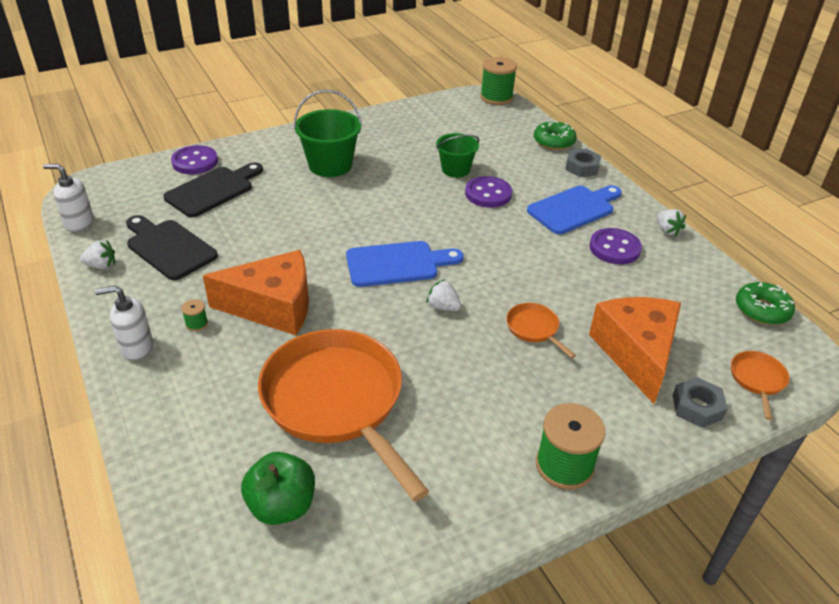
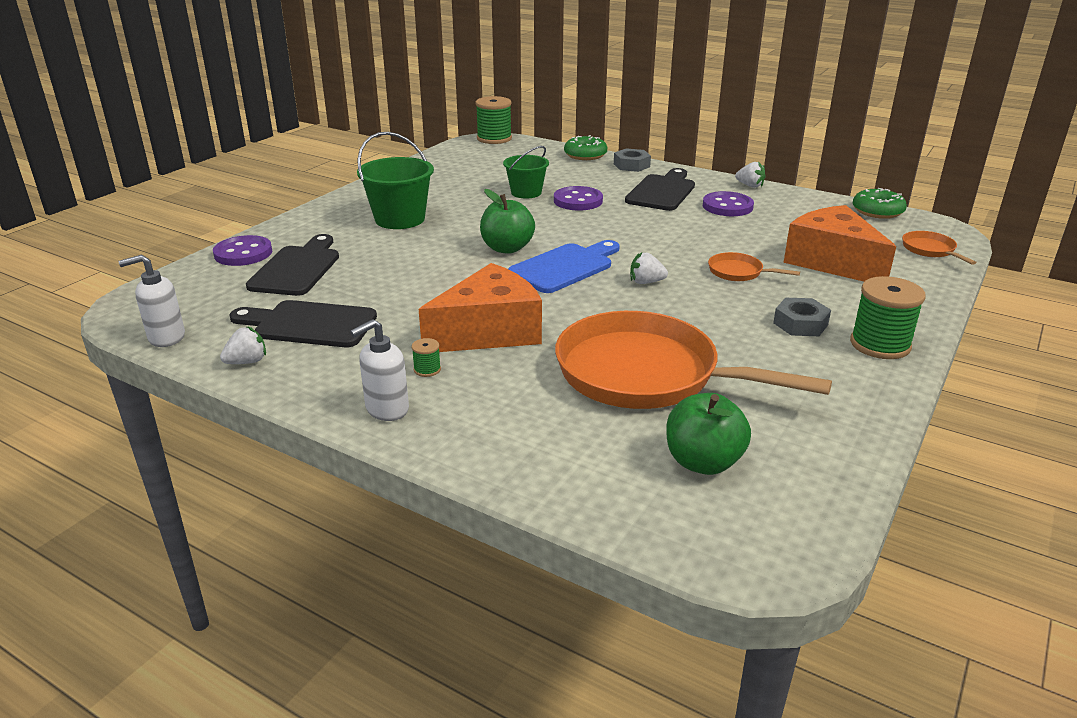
camera: 30 degrees left, 10 degrees down
blue cutting board [527,185,622,234] -> black cutting board [625,168,695,211]
grey nut [672,377,728,428] -> grey nut moved to [773,298,831,336]
none -> green apple [480,189,535,254]

